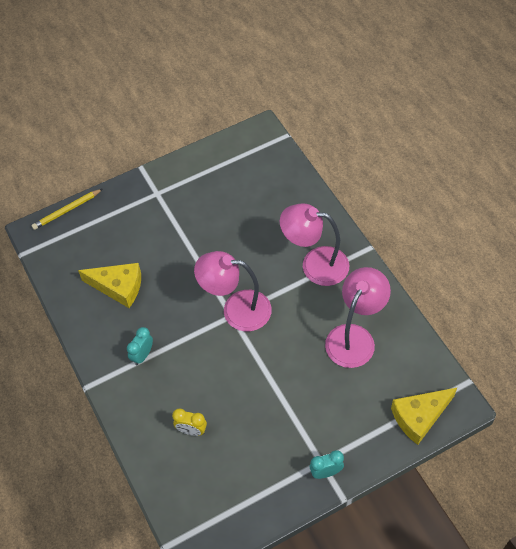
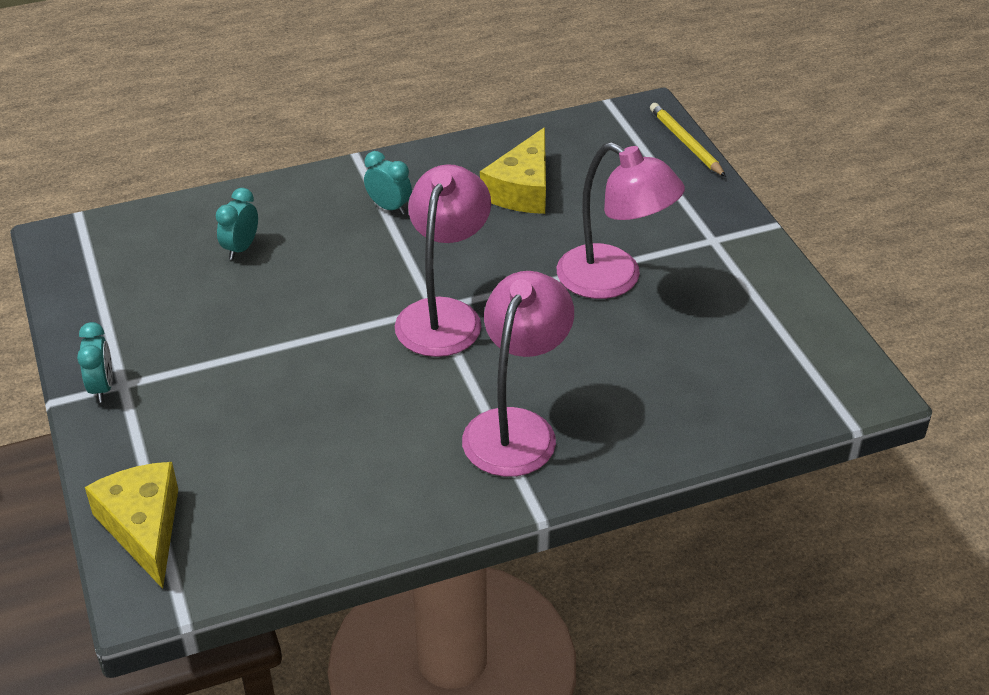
camera: 95 degrees right, 15 degrees down
yellow clock [172,408,207,436] -> turquoise clock [216,188,258,260]
pink lamp [325,267,391,368] -> pink lamp moved to [557,142,685,299]

